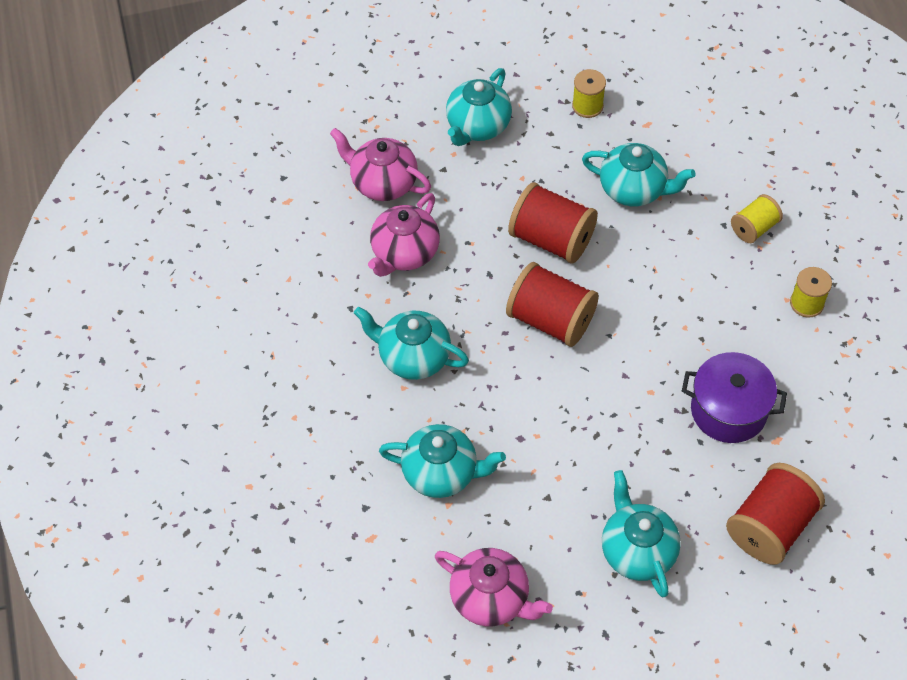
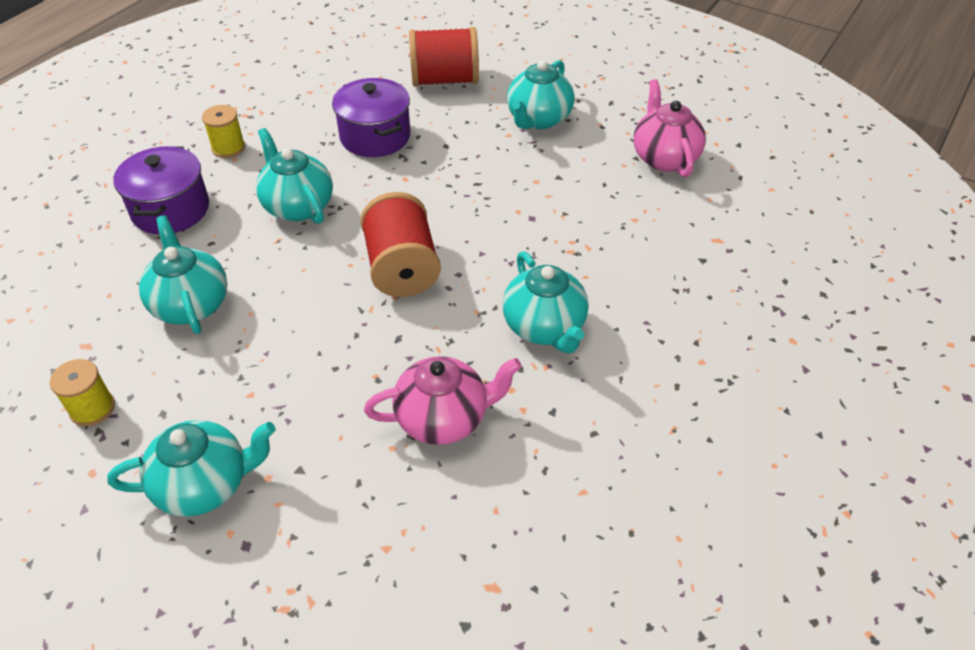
camera: 135 degrees left, 10 degrees down
pink teapot [330,128,431,201] -> none
turquoise teapot [379,424,506,498] -> turquoise teapot moved to [256,128,333,224]
red spool [508,182,598,264] -> none
yellow spool [731,194,783,243] -> purple pot [114,146,209,234]

